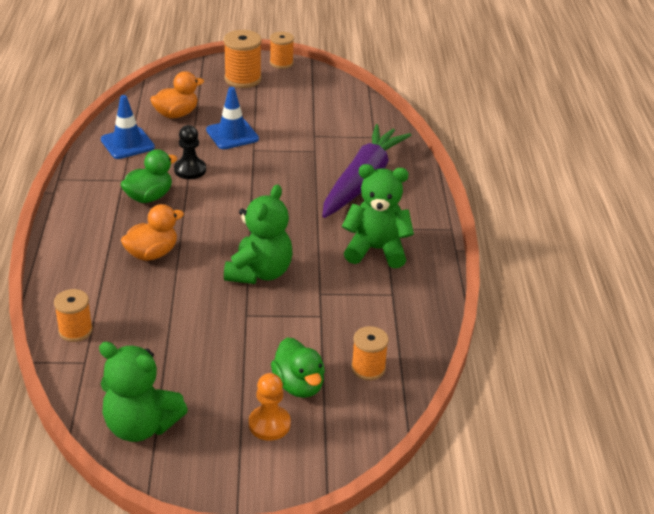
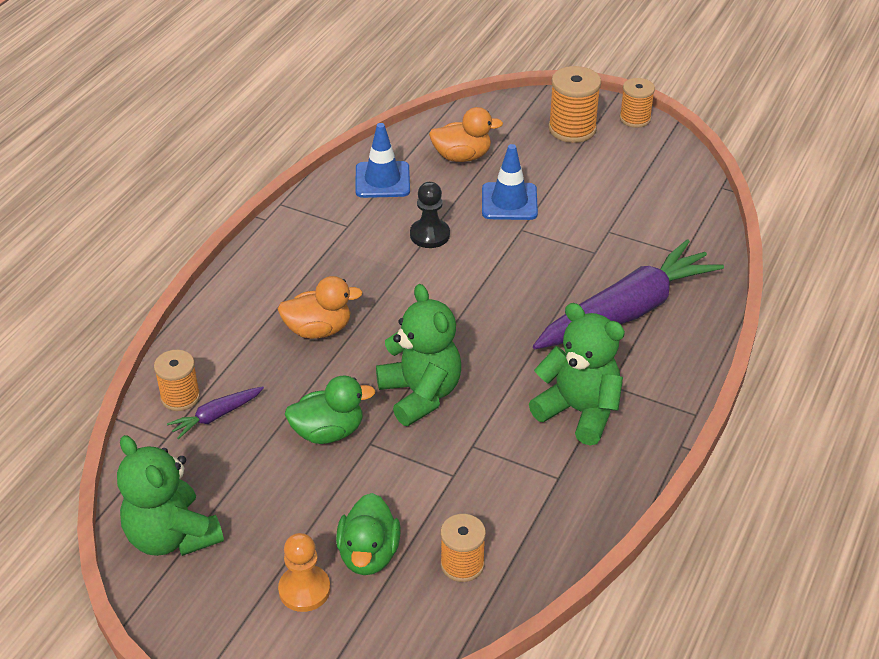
camera: 30 degrees right, 5 degrees up
green duck [120,149,177,203] -> green duck moved to [285,375,376,444]
green teddy bear [224,184,293,284] -> green teddy bear turned 75 degrees counterclockwise [376,284,461,426]
none -> purple carrot [167,386,264,439]

